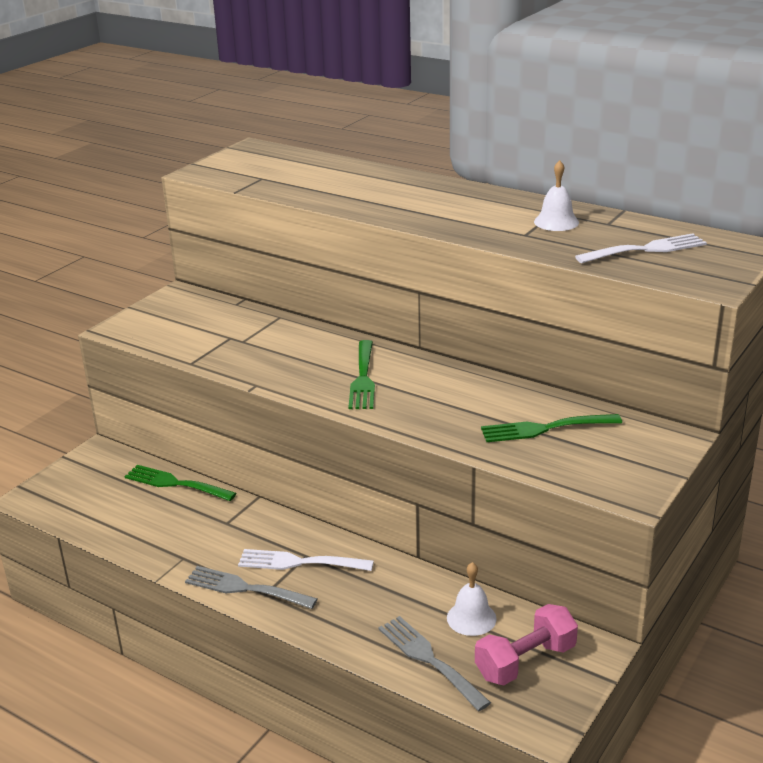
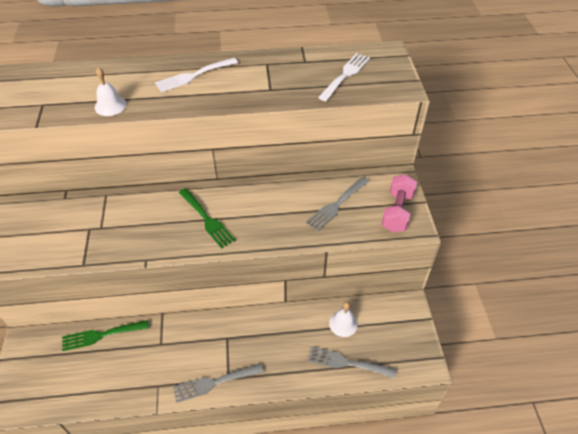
camera: 40 degrees left, 20 degrees up
white fork [238,549,374,571] -> white fork moved to [155,58,238,92]
pink dumbbell [475,604,578,685] -> pink dumbbell moved to [382,174,417,232]
green fork [481,414,622,442] -> grey fork [306,177,369,231]
white bell [534,160,579,231] -> white bell moved to [95,67,126,116]

